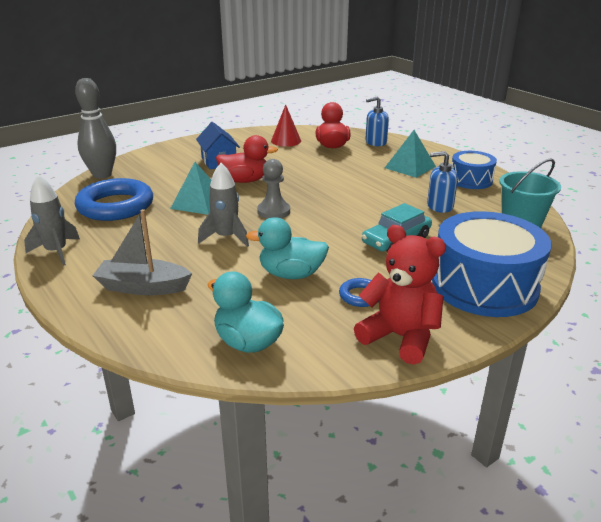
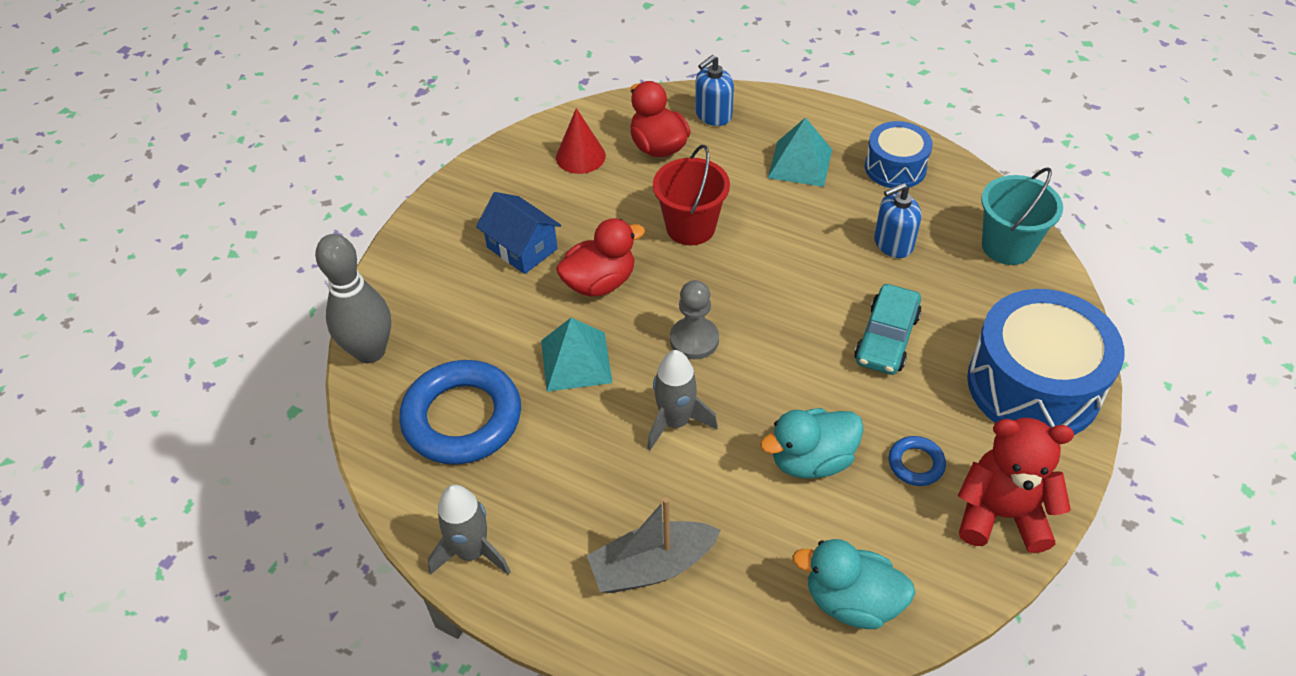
camera: 25 degrees left, 20 degrees up
none -> red bucket [653,145,730,245]

